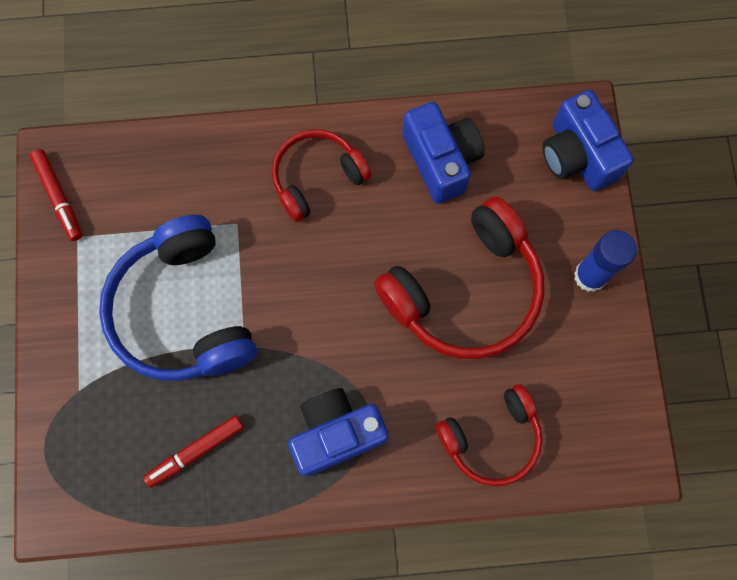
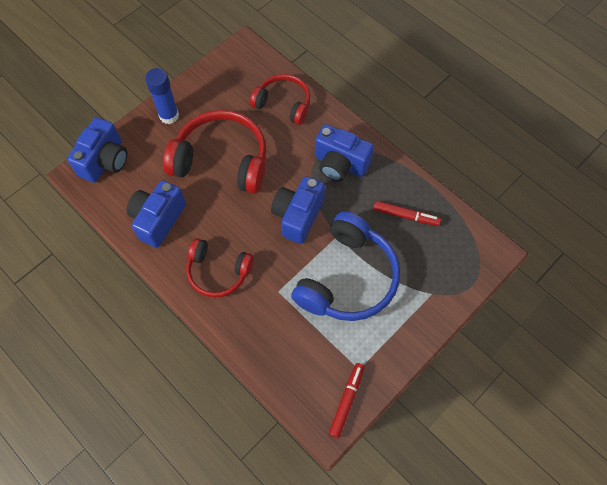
camera: 130 degrees left, 10 degrees down
none -> blue camera [271,176,325,244]

